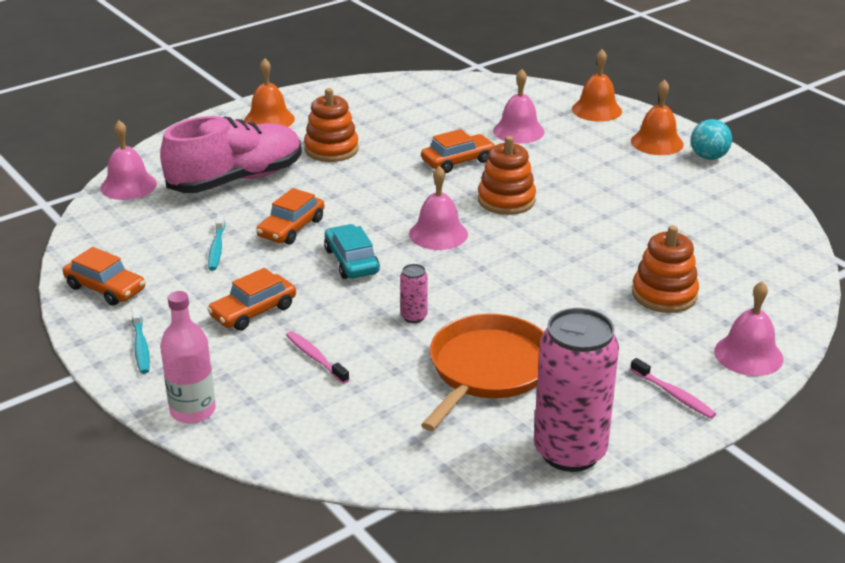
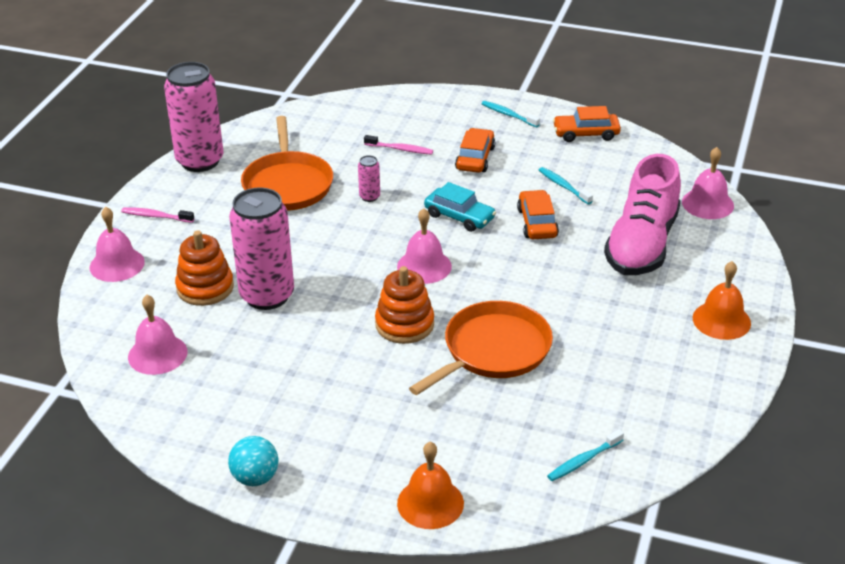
camera: 145 degrees right, 5 degrees up
pink bottle [160,291,216,424] -> none
orange stacking toy [304,88,359,162] -> none
orange car [421,129,496,173] -> orange pan [409,301,553,395]
pink bell [493,69,545,143] -> pink bell moved to [128,295,187,375]
orange bell [631,80,684,155] -> none
none -> pink can [229,188,294,310]
none -> turquoise toothbrush [547,429,624,481]

